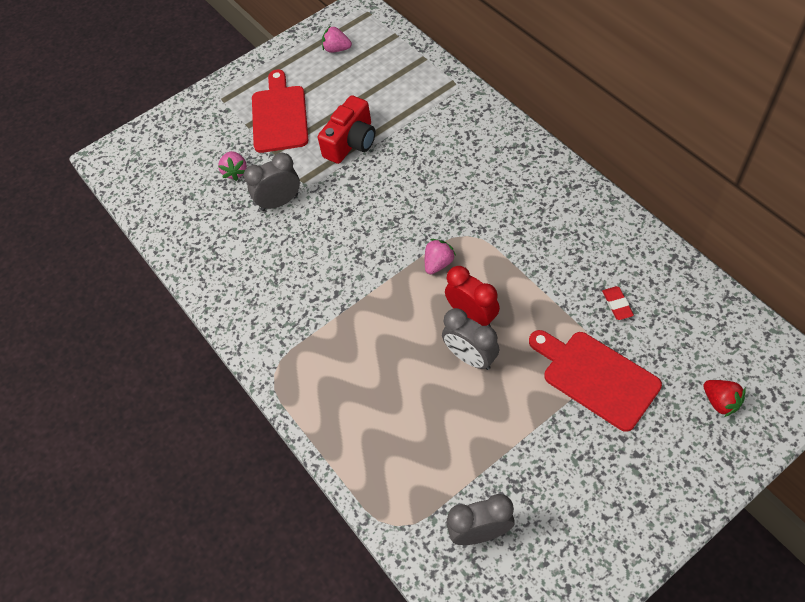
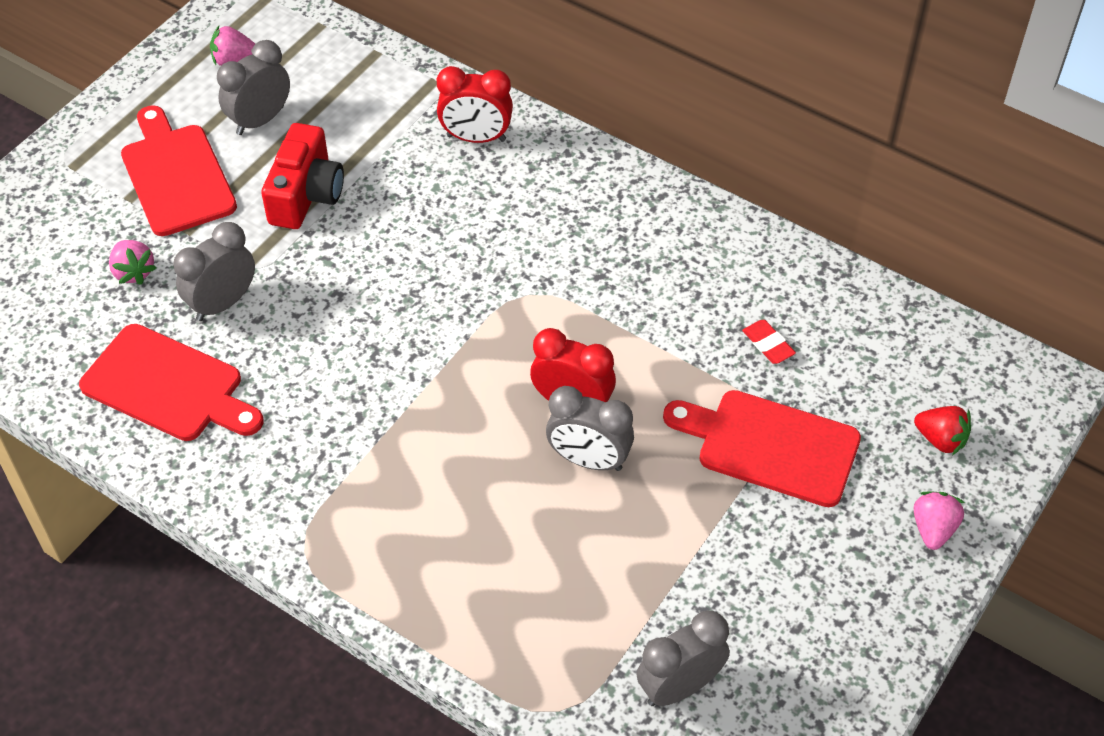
camera: 25 degrees left, 5 degrees down
pink strawberry [425,239,456,274] -> pink strawberry moved to [914,492,965,550]
none -> red cutting board [79,324,263,441]
none -> grey clock [217,40,290,135]
none -> red clock [437,66,513,143]

